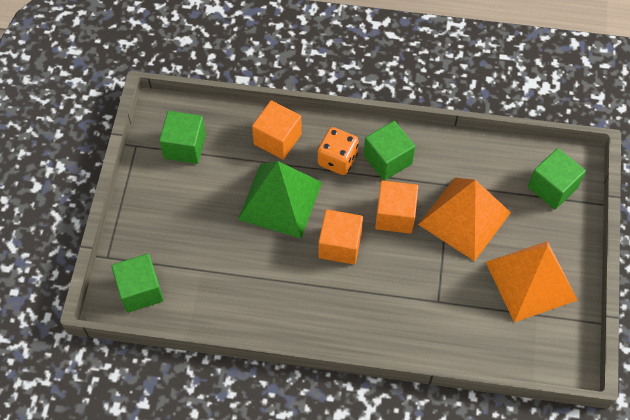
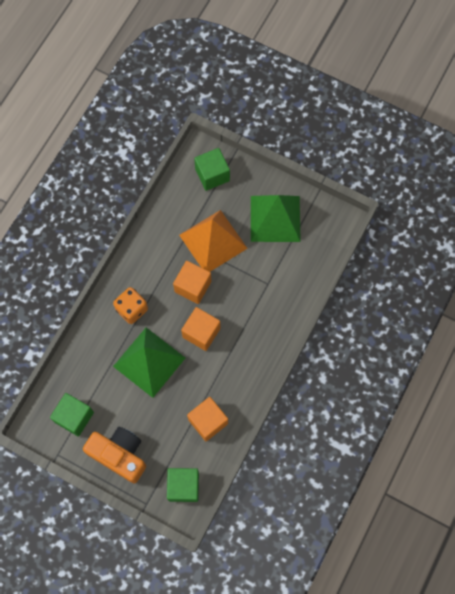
camera: 70 degrees left, 10 degrees up
orange cube [252,100,302,159] -> orange cube moved to [187,397,228,442]
green cube [364,121,415,181] -> none
orange pyramid [486,241,577,322] -> green pyramid [251,195,301,242]
none -> orange camera [83,427,146,484]

